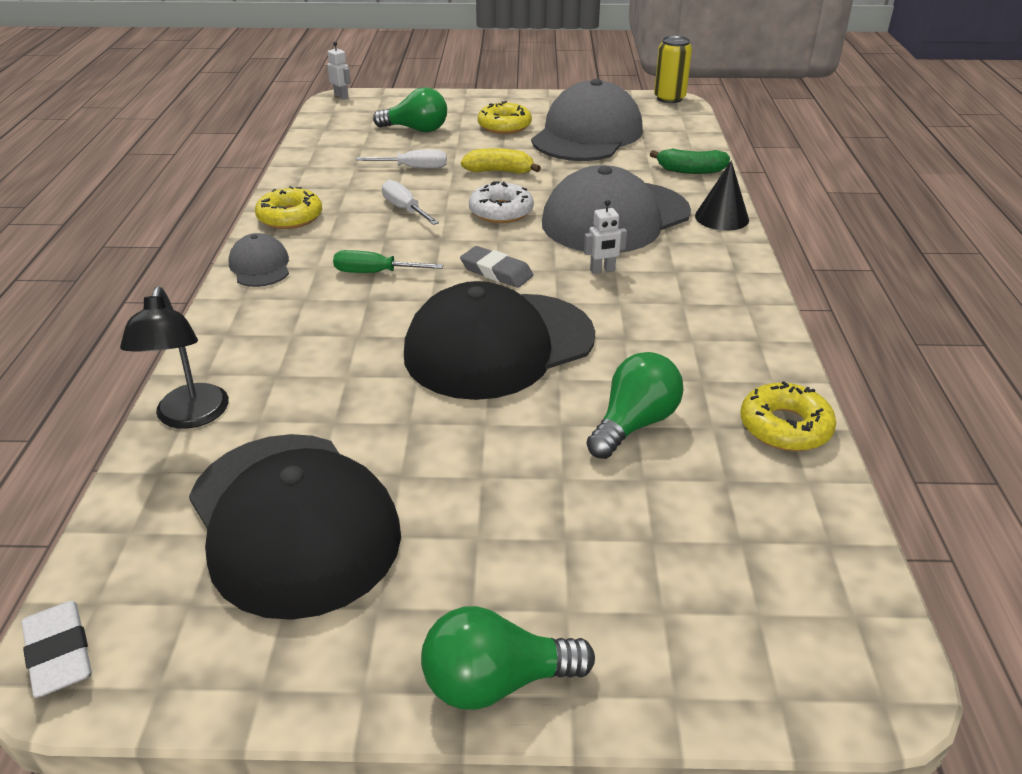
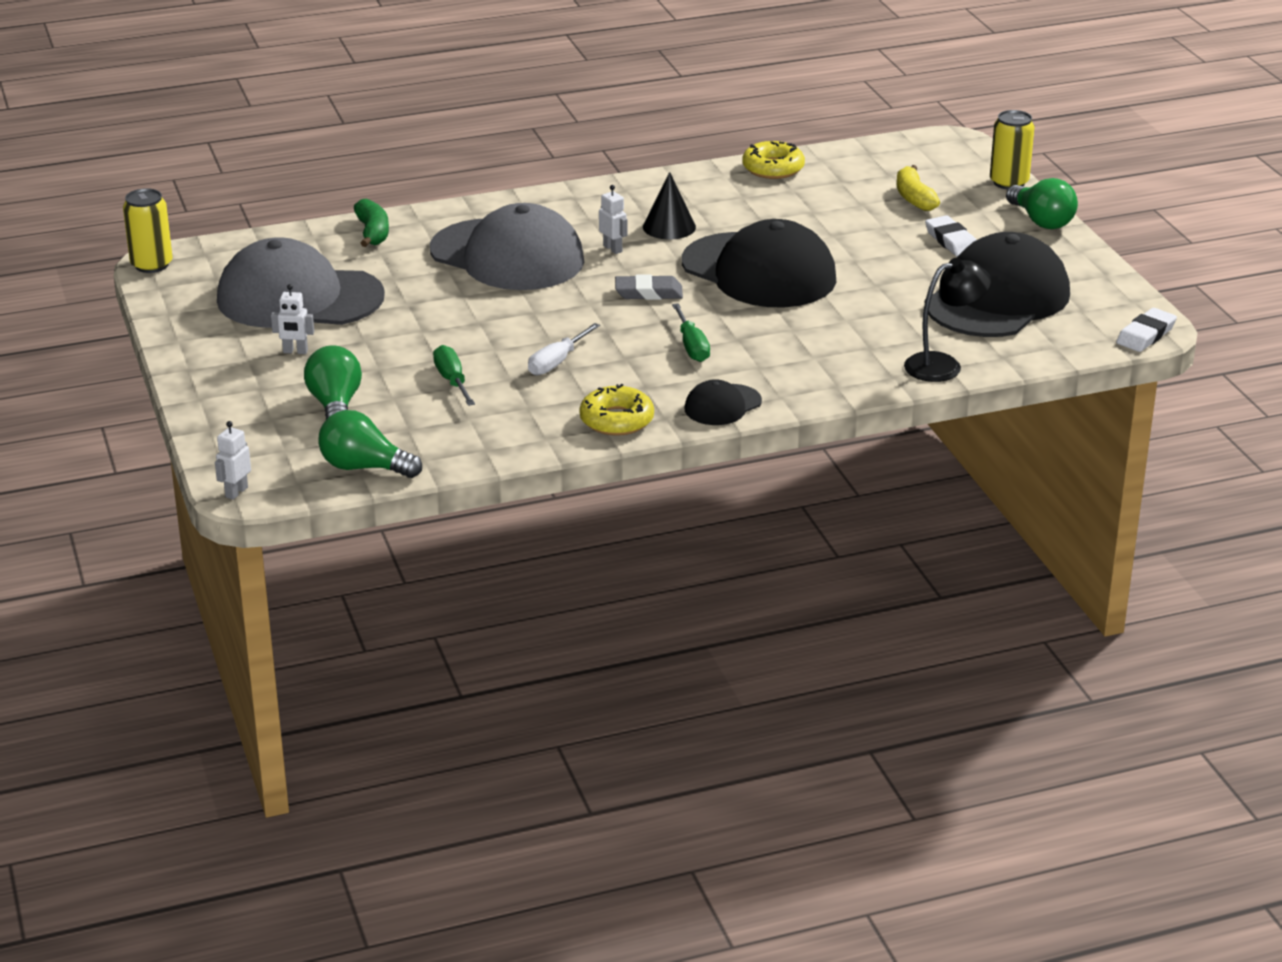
camera: 110 degrees left, 5 degrees down
grey cap [229,233,289,287] -> black cap [684,379,762,425]
white screwdriver [356,150,447,169] -> green screwdriver [433,345,475,406]
grey eraser [460,246,534,288] -> grey eraser turned 75 degrees clockwise [615,275,683,300]
yellow banana [461,148,541,174] -> yellow banana moved to [897,165,940,211]
white donut [469,181,534,223] -> none
yellow donut [478,101,532,134] -> white robot [271,284,314,354]
green light bulb [586,352,684,459] -> green light bulb moved to [318,410,422,478]
black cone [695,160,749,231] -> black cone moved to [643,172,696,239]
none -> white eraser [925,215,976,257]
none -> yellow can [990,110,1035,190]

